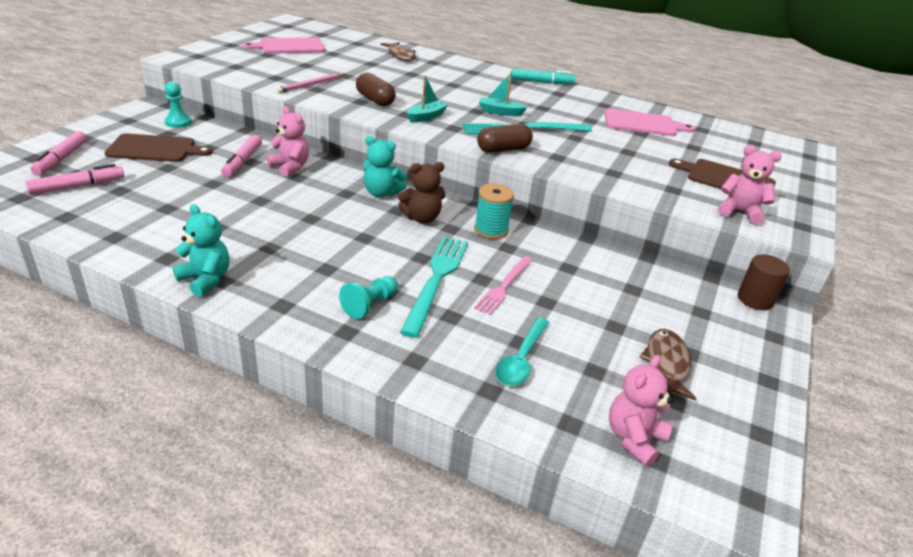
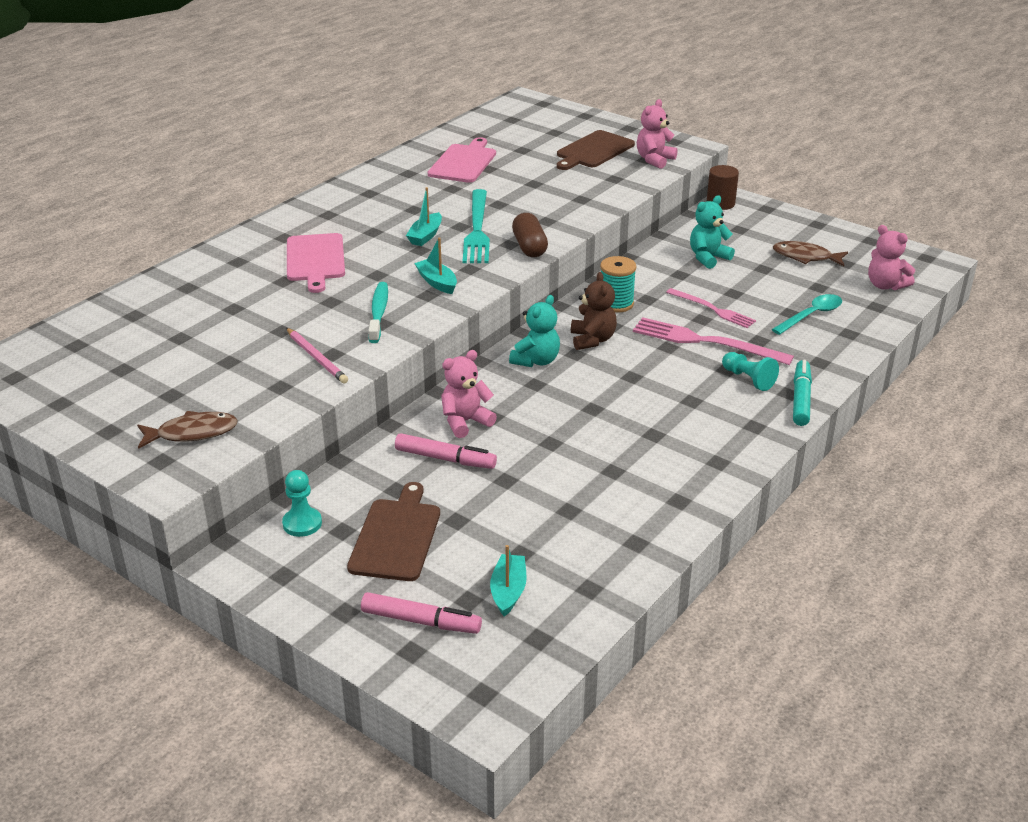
camera: 75 degrees left, 0 degrees up
pink marker [25,164,124,195] -> turquoise boat [490,545,527,616]
turquoise teddy bear [173,204,230,297] -> turquoise teddy bear moved to [690,195,735,269]
pink cutting board [243,37,325,53] -> pink cutting board moved to [287,233,345,293]
brown capsule [356,73,396,106] -> turquoise toothbrush [368,282,388,343]
brown fish [381,42,416,61] -> brown fish moved to [137,411,238,449]
turquoise fork [400,237,468,338] -> pink fork [633,317,794,365]
turquoise spoon [495,317,549,386] -> turquoise spoon turned 75 degrees counterclockwise [772,294,842,335]
turquoise marker [511,69,575,84] -> turquoise marker moved to [793,360,812,426]

